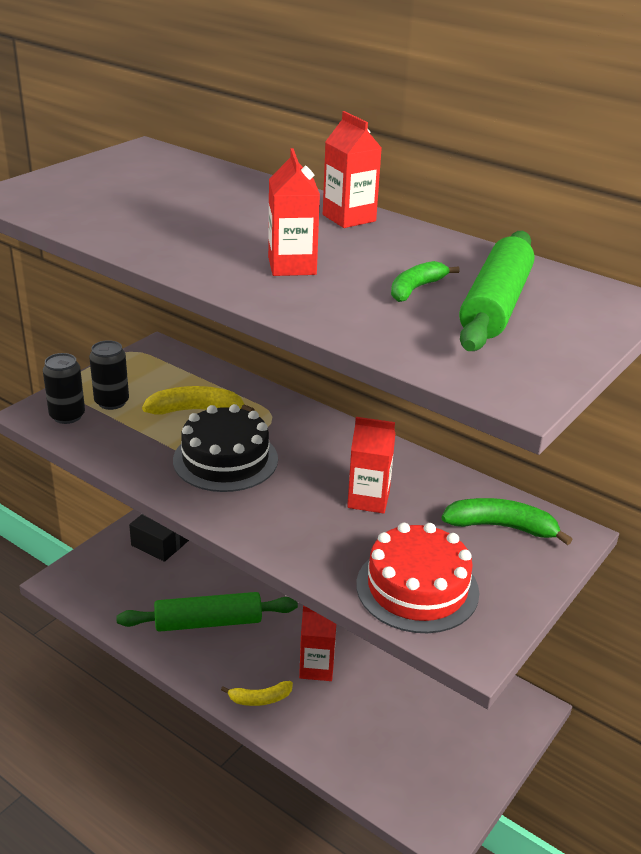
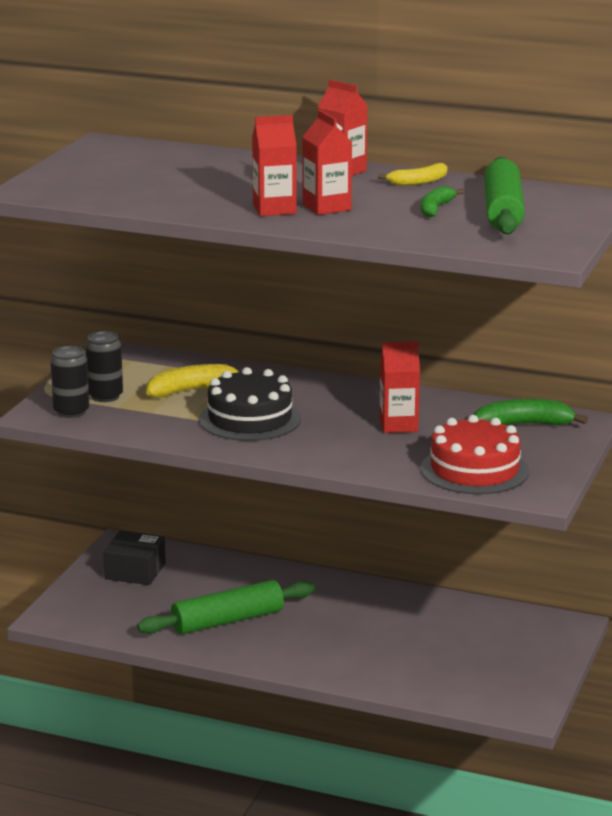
camera: 15 degrees left, 10 degrees down
yellow banana [221,681,293,706] -> yellow banana moved to [378,163,447,186]
red carton [299,605,336,681] -> red carton moved to [252,115,297,216]

